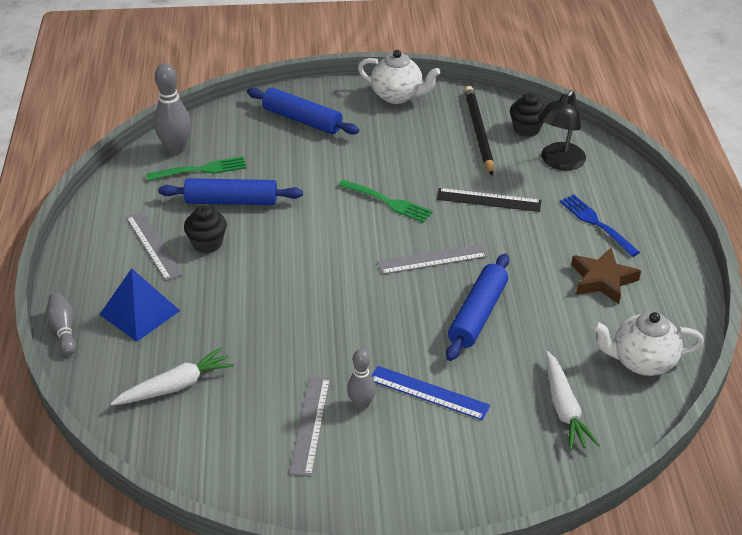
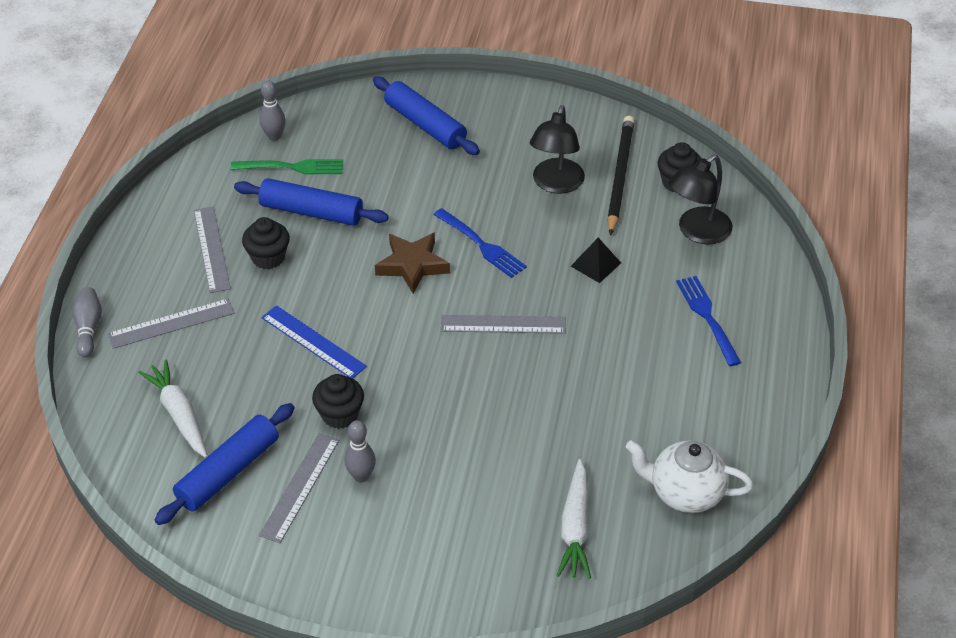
camera: 15 degrees right, 5 degrees up
blue pyramid [99,268,180,342] -> grey ruler [108,299,234,349]
white carrot [110,347,234,406] -> white carrot turned 105 degrees counterclockwise [138,360,208,458]
grey bowling pin [154,63,191,154] -> grey bowling pin [260,80,285,141], size x0.62
green fork [338,179,433,223] -> blue fork [433,208,527,278]
white teapot [358,50,441,104] -> none
blue ruler [372,366,490,420] -> blue ruler moved to [261,305,367,378]
black ruler [436,188,541,212] -> black pyramid [571,238,621,283]
blue rolling pin [446,254,509,361] -> blue rolling pin moved to [155,403,294,525]
brown star [571,248,641,304] -> brown star moved to [375,233,450,294]
none -> black cupcake [312,374,364,429]
none -> black lamp [530,105,585,194]

